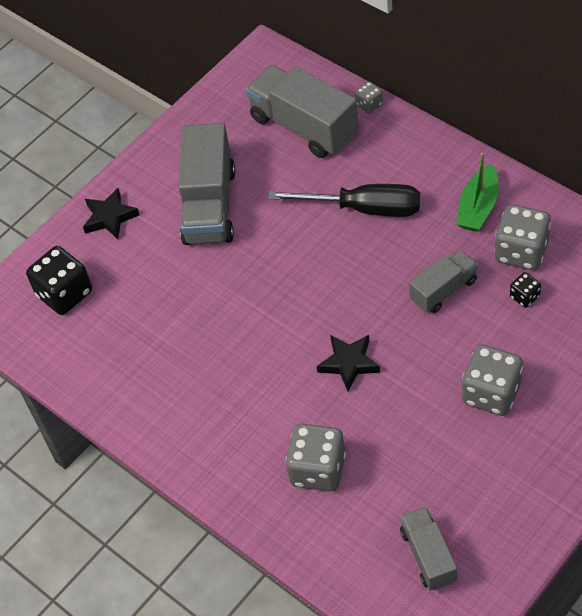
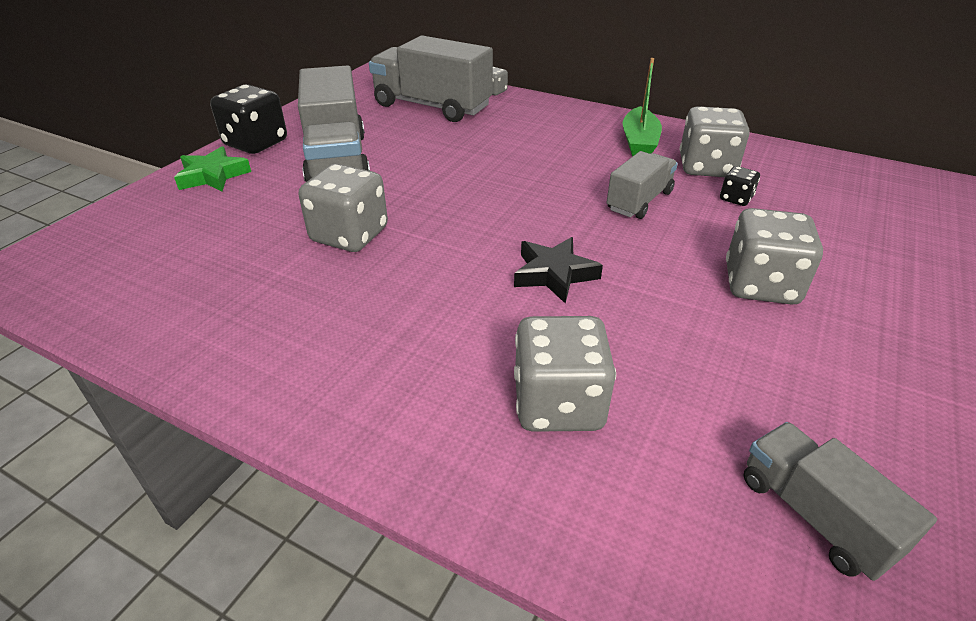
camera: 20 degrees left, 15 degrees down
black dice [26,246,92,315] -> black dice moved to [210,84,287,154]
black star [83,188,140,239] -> green star [174,146,251,191]
black screwdriver [268,184,420,217] -> none
none -> grey dice [299,163,388,252]

